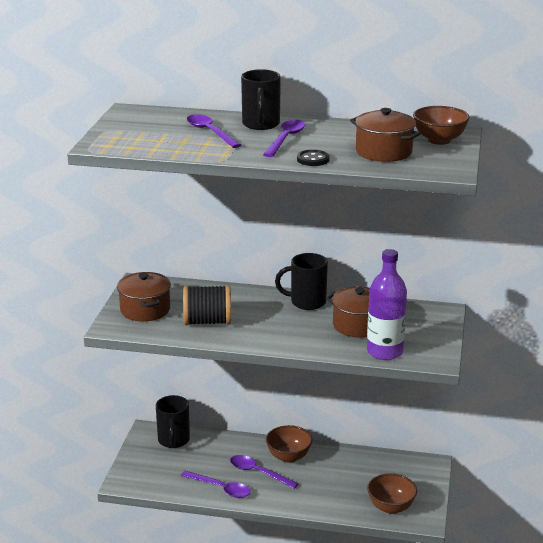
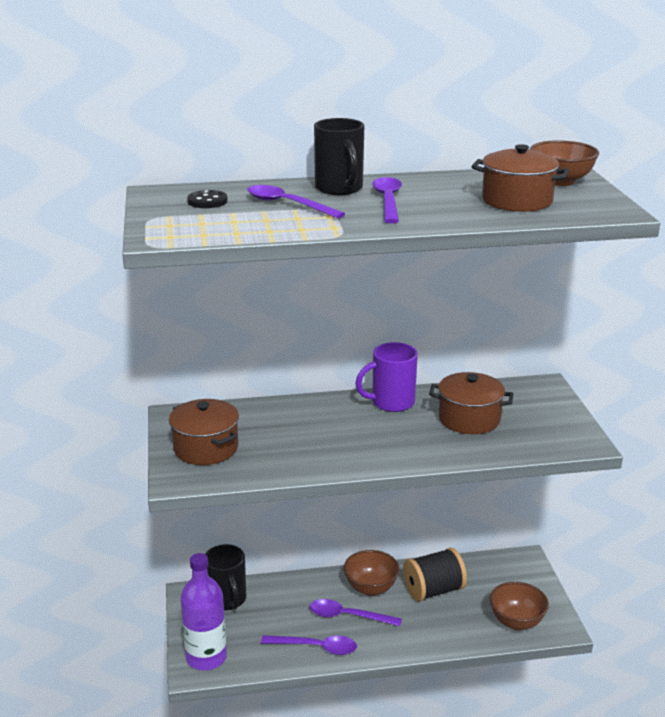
camera: 20 degrees left, 0 degrees up
black spool [183,285,231,325] -> black spool moved to [403,548,467,602]
black mug [275,253,328,310] -> purple mug [355,342,418,412]
black button [297,150,329,166] -> black button moved to [187,190,228,208]
purple bottle [367,249,407,360] -> purple bottle moved to [180,553,227,671]

